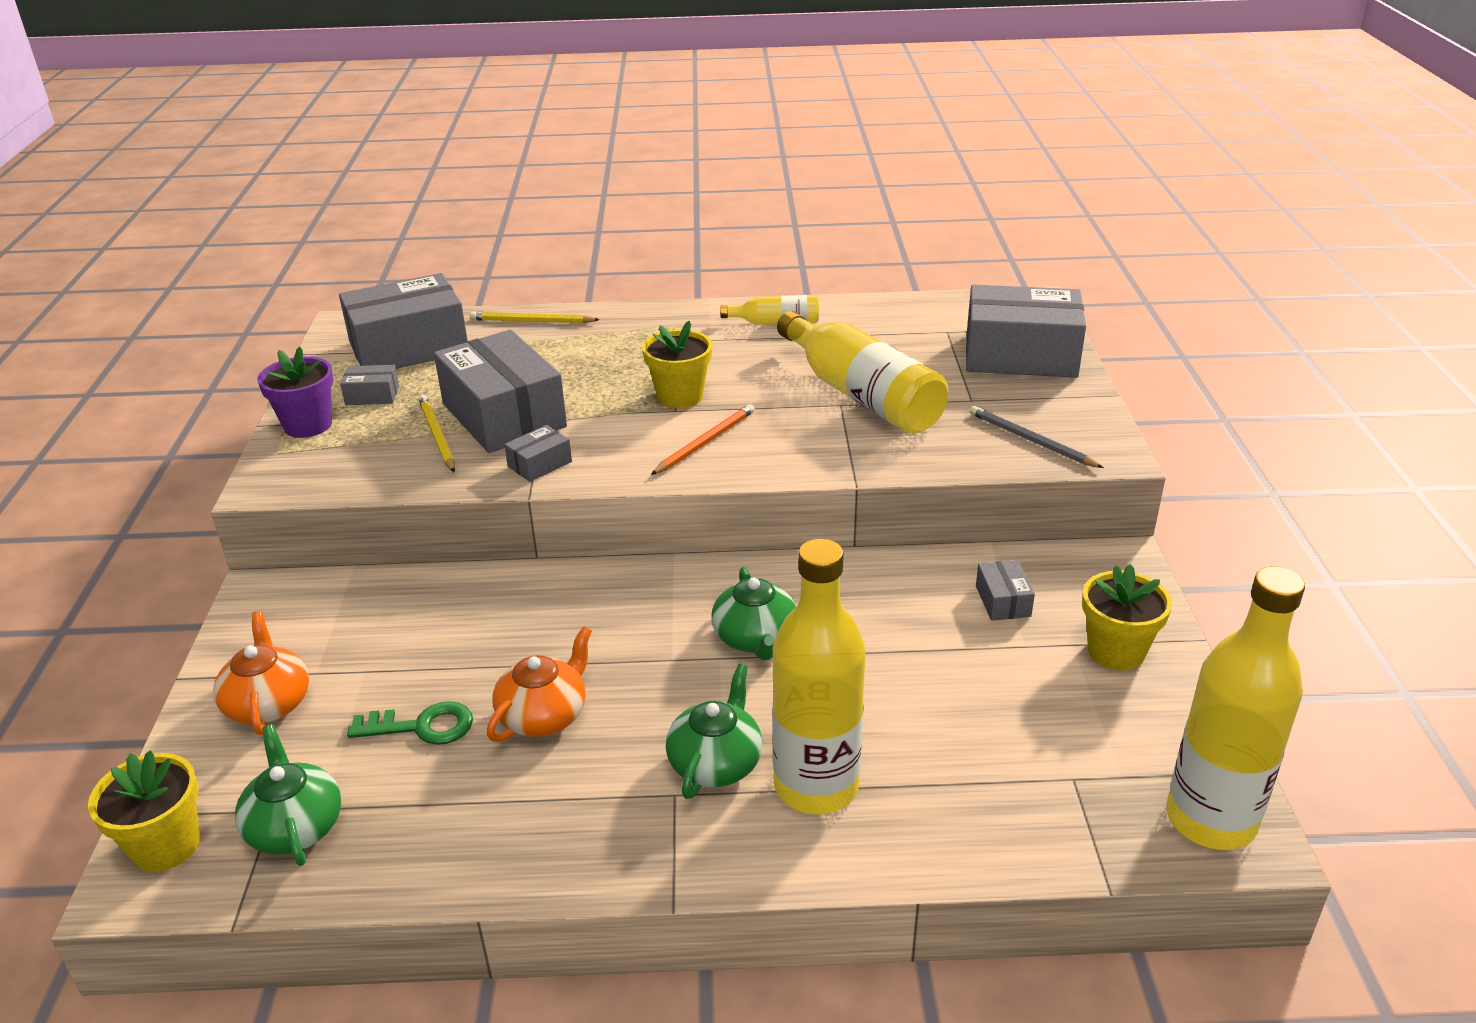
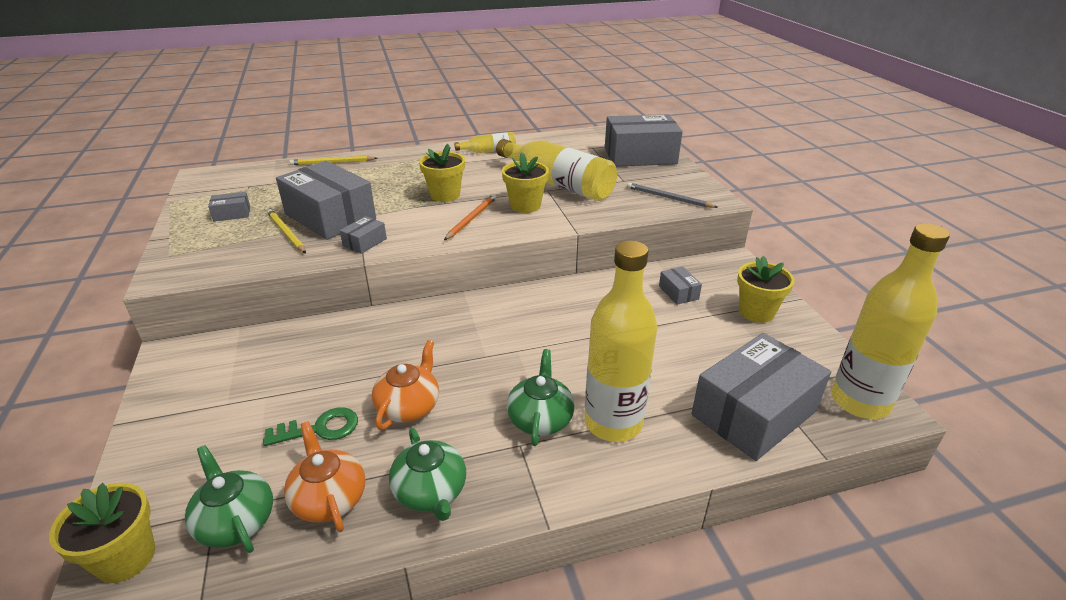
camera: 15 degrees left, 0 degrees up
orange teapot [213,611,309,735] -> orange teapot moved to [284,421,365,532]
purple flower pot [257,347,334,438] -> none
grey box [339,273,468,369] -> grey box moved to [691,333,831,461]
green teapot [711,566,796,660] -> green teapot moved to [389,428,466,521]
none -> yellow flower pot [502,153,549,213]

